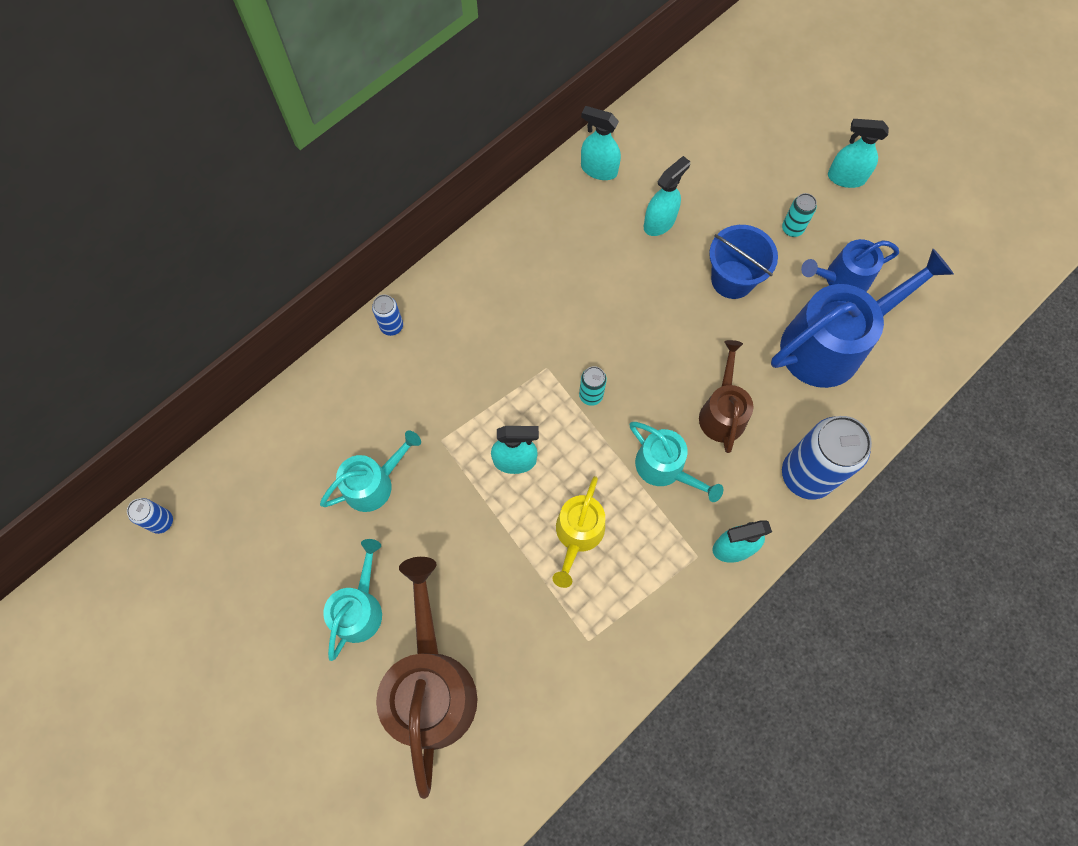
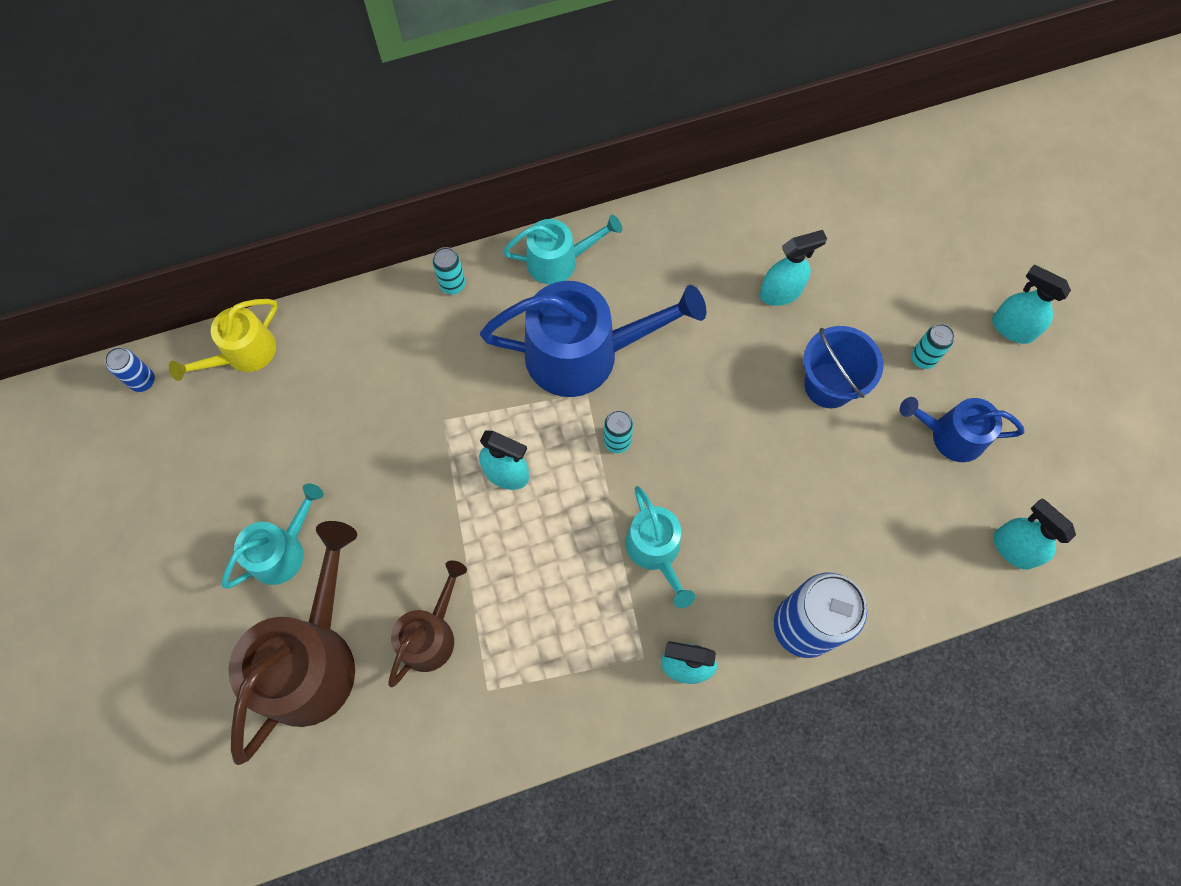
camera: 25 degrees right, 0 degrees up
turquoise watering can [320,430,421,512] -> turquoise watering can moved to [503,215,622,285]
blue can [372,295,403,336] -> turquoise can [432,247,465,294]
yellow watering can [552,476,605,588] -> yellow watering can moved to [169,299,278,381]
turquoise spray bottle [581,106,621,180] -> turquoise spray bottle moved to [994,499,1076,570]
brown watering can [699,340,753,453] -> brown watering can moved to [388,560,467,687]
blue watering can [771,249,954,388] -> blue watering can moved to [480,281,706,397]

